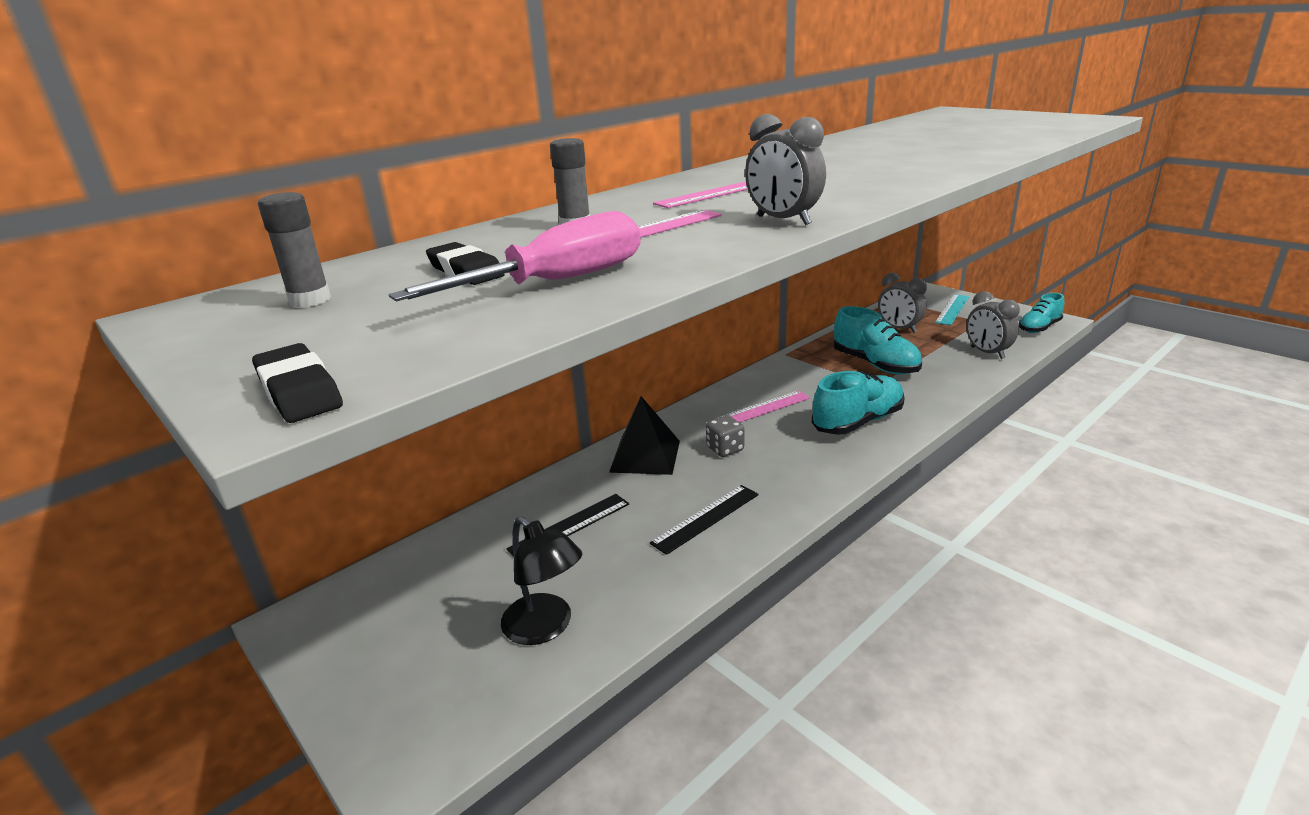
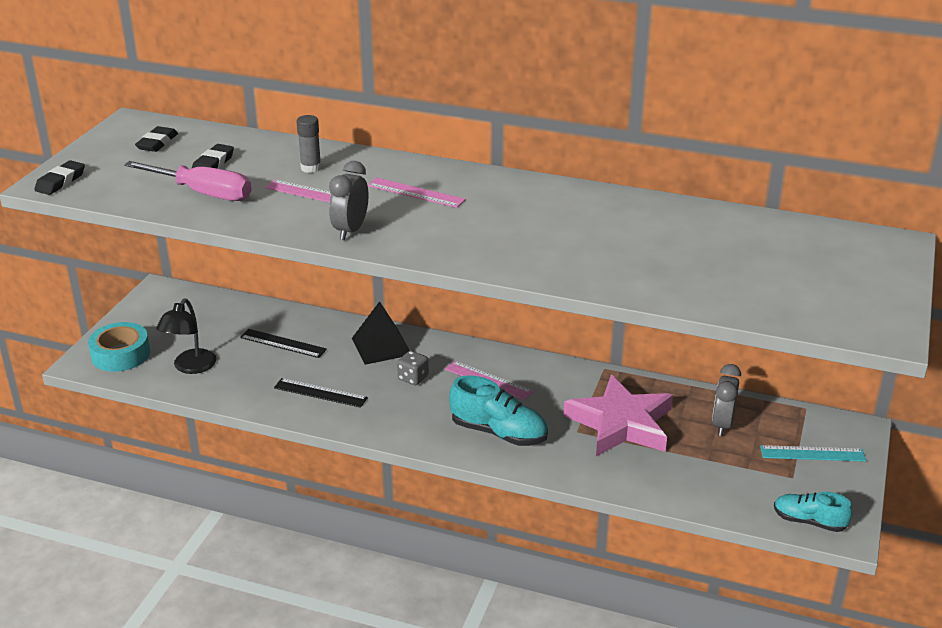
camera: 60 degrees right, 5 degrees up
grey glue stick [258,192,331,308] -> black eraser [135,126,178,152]
turquoise shoe [834,306,922,375] -> pink star [563,375,673,456]
grey clock [966,291,1020,359] -> none
none -> turquoise tape [88,322,150,372]

